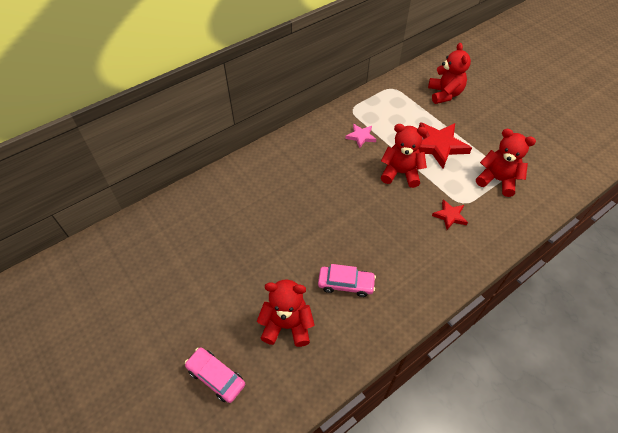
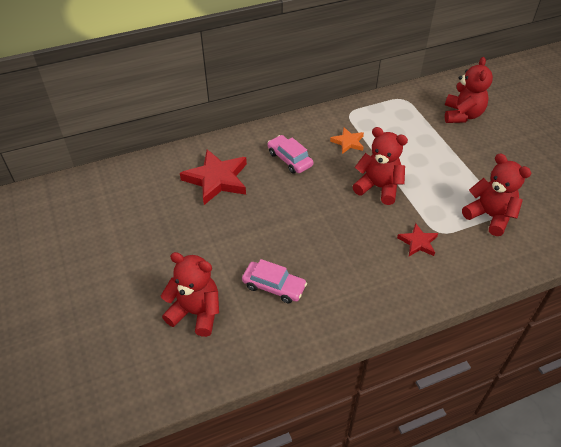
camera: 15 degrees right, 5 degrees down
pink car [185,347,245,403] -> pink car moved to [268,135,313,173]
pink star [345,124,376,148] -> orange star [330,127,364,154]
red star [419,122,472,169] -> red star moved to [180,149,247,205]

